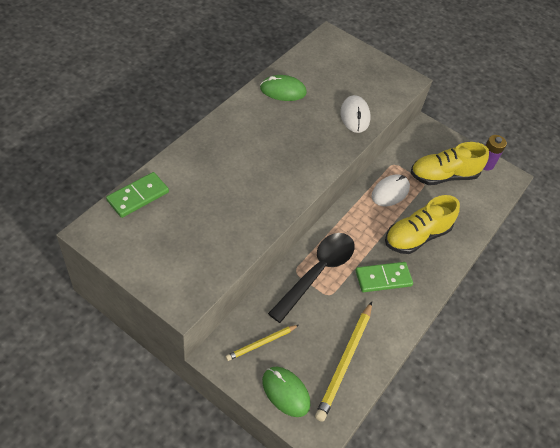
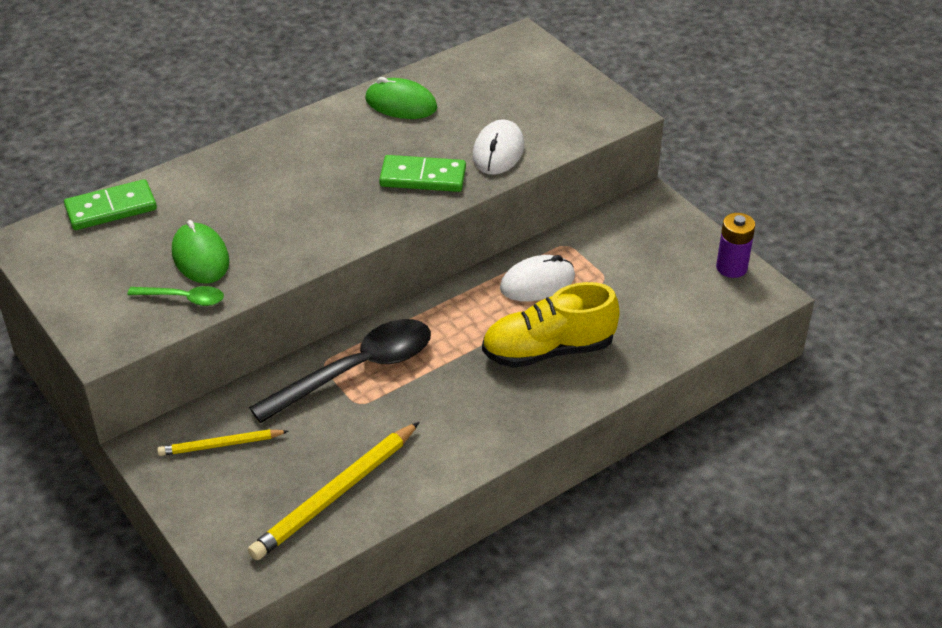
camera: 25 degrees right, 10 degrees down
green mouse [262,367,310,417] -> green mouse moved to [172,220,229,284]
green domino [356,262,413,292] -> green domino moved to [379,155,466,192]
yellow shoe [411,142,489,185] -> none
none -> green spoon [127,286,224,306]

